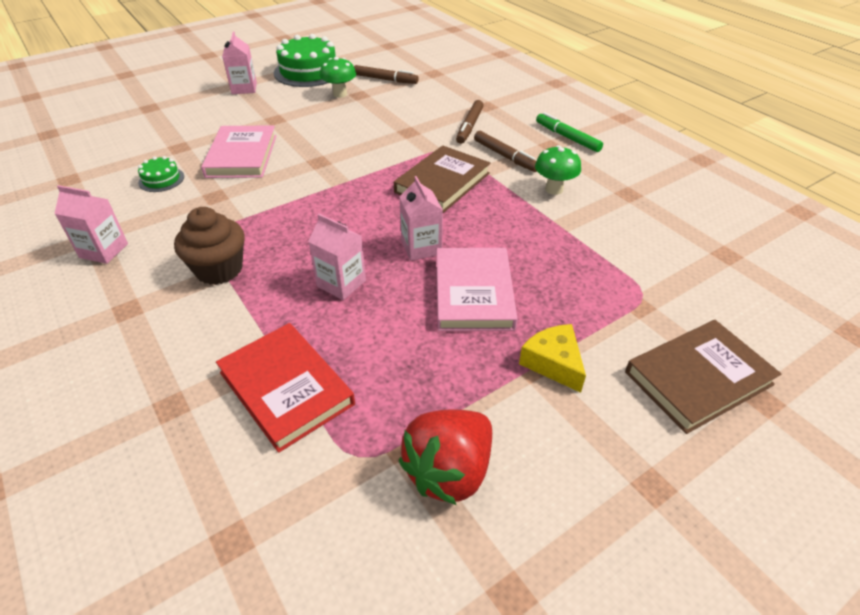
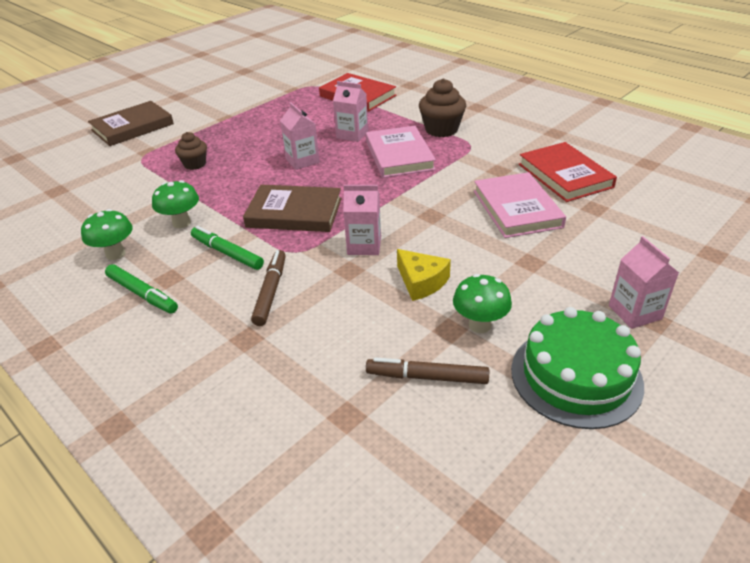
camera: 170 degrees right, 5 degrees down
pink carton [54,185,128,264] -> pink carton moved to [343,185,381,255]
green cake [138,156,184,192] -> red book [519,142,617,202]
brown book [394,145,490,213] -> brown book turned 75 degrees clockwise [243,185,342,232]
red strawberry [399,409,492,505] -> none
pink book [437,248,517,331] -> pink book moved to [366,126,436,178]
brown marker [474,131,537,172] -> green marker [191,226,264,270]
yellow cheese [519,324,586,393] -> yellow cheese moved to [397,249,451,301]
none -> green mushroom [81,209,133,260]
none -> brown cupcake [175,132,207,170]

